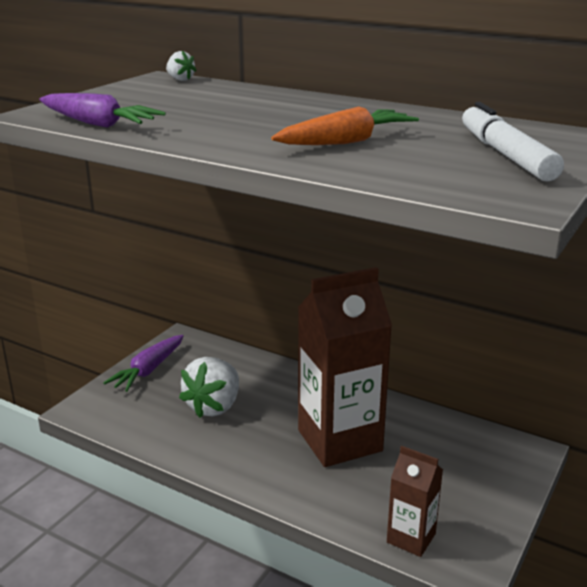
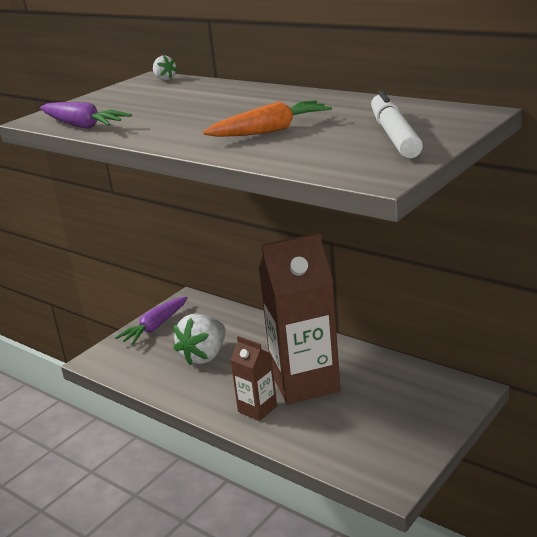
camera: 10 degrees right, 0 degrees up
brown carton [387,446,443,557] -> brown carton moved to [230,336,277,421]

